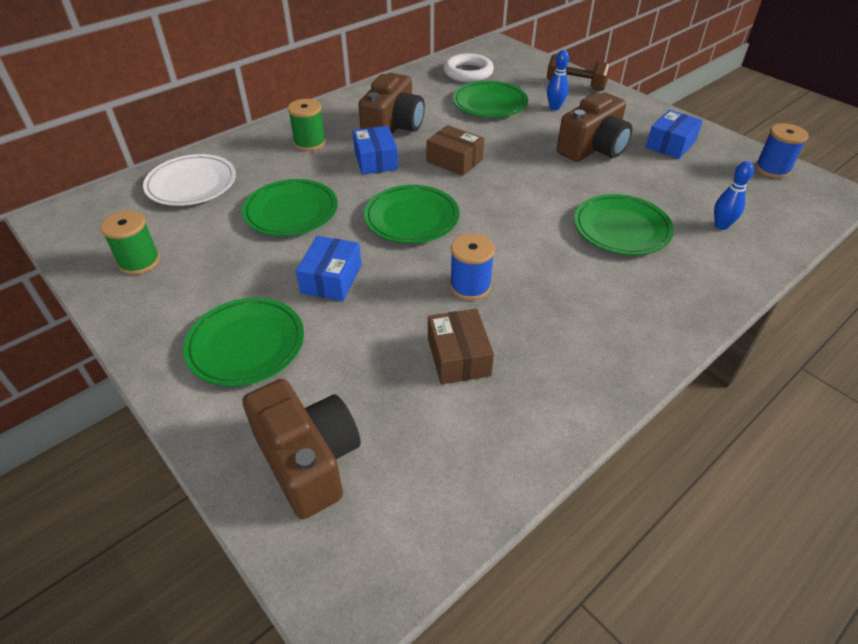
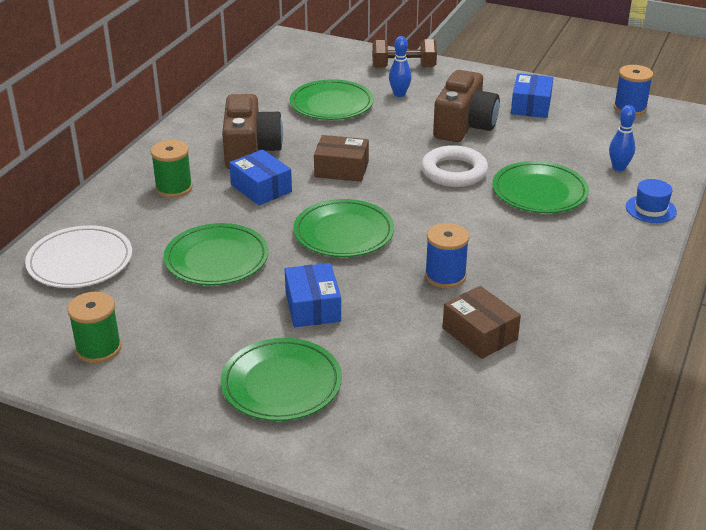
camera: 25 degrees left, 10 degrees down
brown camera [242,379,361,519] -> none
white ring [443,53,494,82] -> white ring moved to [421,145,488,187]
none -> blue hat [626,179,677,223]

